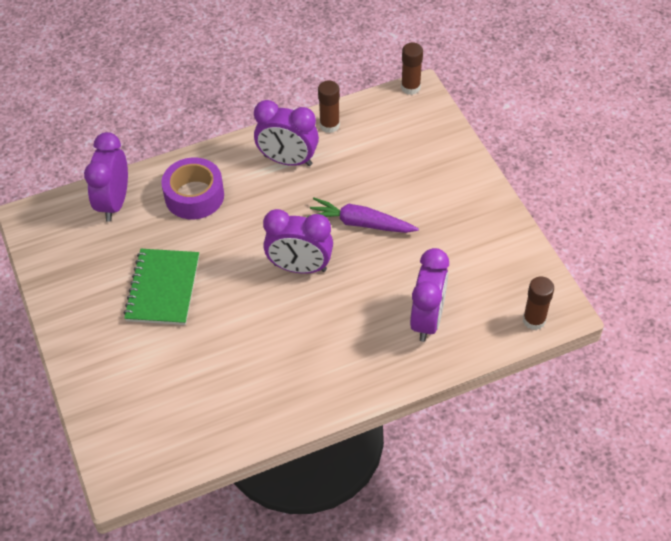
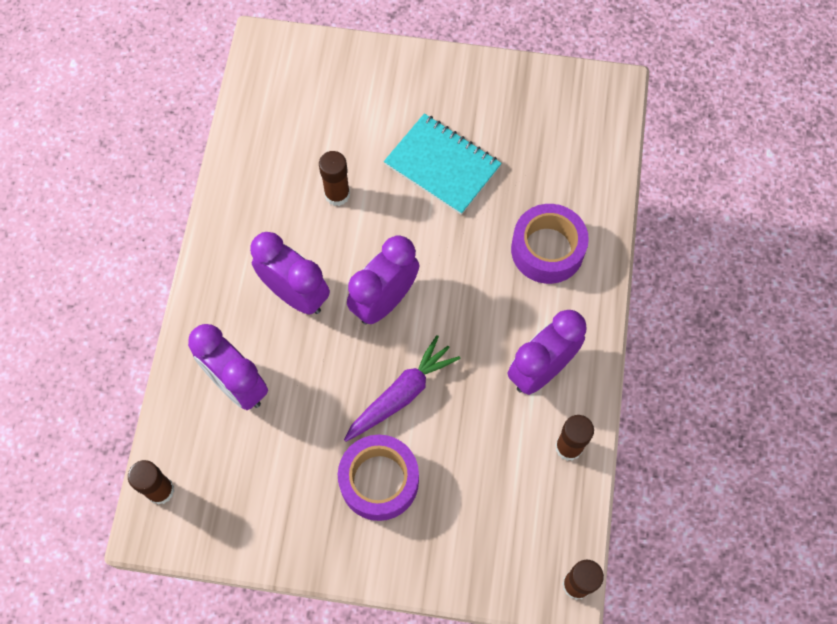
camera: 120 degrees right, 15 degrees up
purple clock [84,132,128,222] -> purple clock moved to [250,232,330,315]
green notebook [124,249,199,325] -> turquoise notebook [384,113,502,215]
none -> brown glue stick [319,151,350,206]
none -> purple tape [338,435,419,521]

